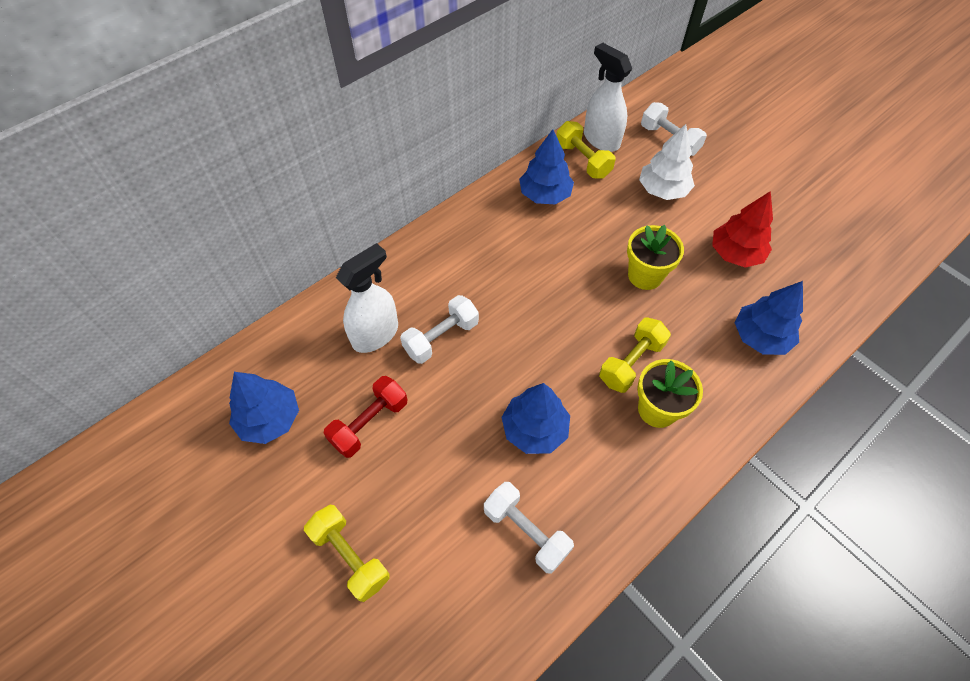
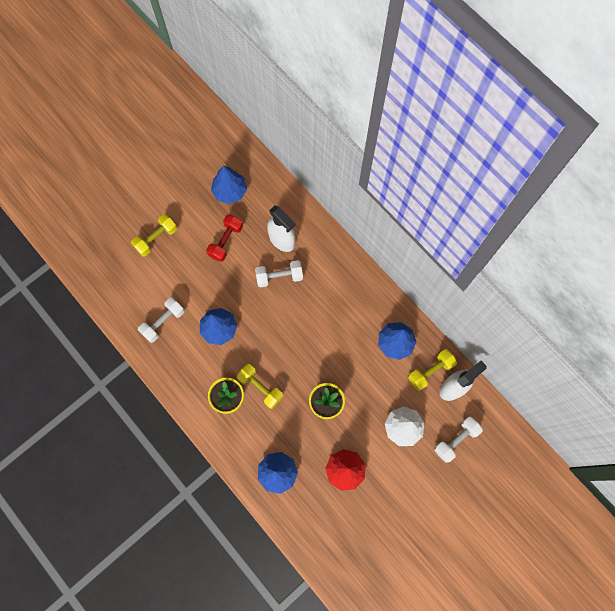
camera: 90 degrees right, 15 degrees up
red dumbbell [324,376,408,458] -> red dumbbell turned 75 degrees clockwise [206,214,243,262]
white dumbbell [400,295,479,364] -> white dumbbell turned 60 degrees counterclockwise [255,260,303,288]

